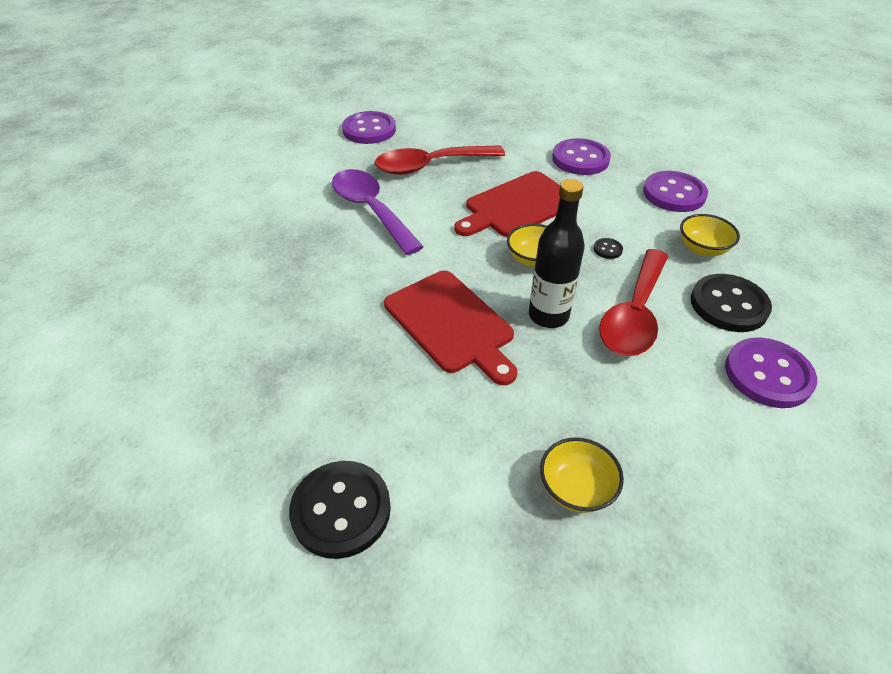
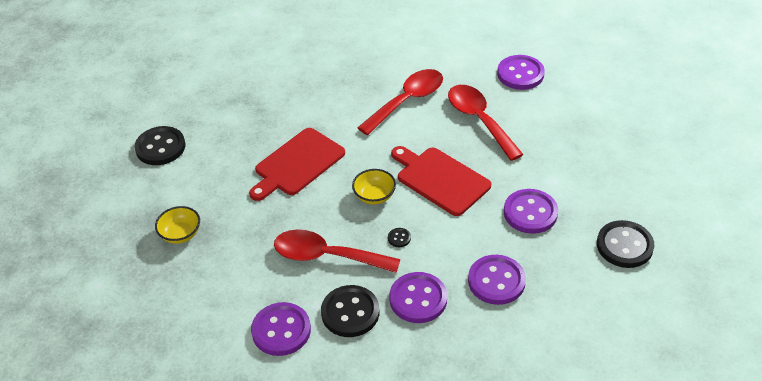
camera: 80 degrees right, 0 degrees up
purple spoon [332,169,424,255] -> red spoon [357,69,443,135]
black bottle [529,179,585,328] -> none
yellow bowl [680,214,740,256] -> purple button [389,272,447,323]
none -> black button [597,220,654,268]

